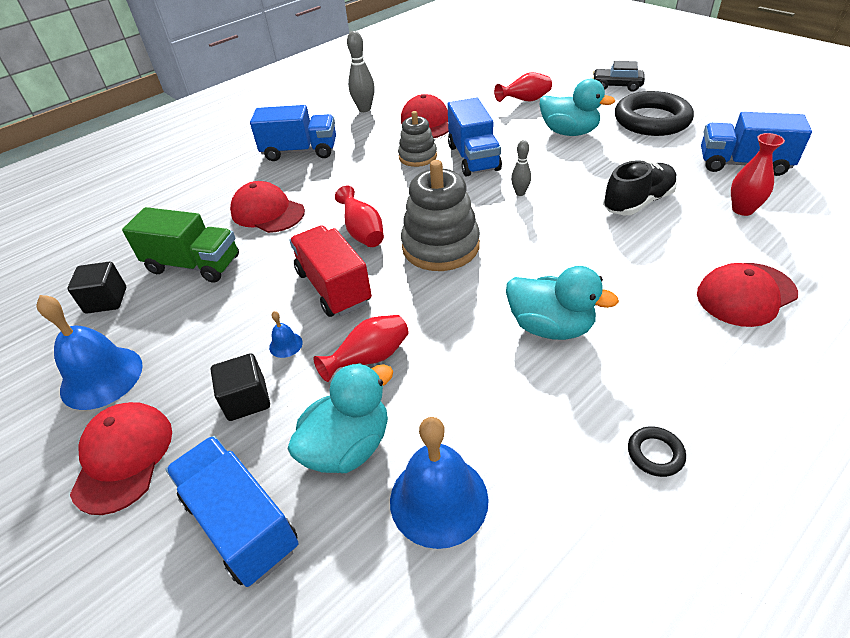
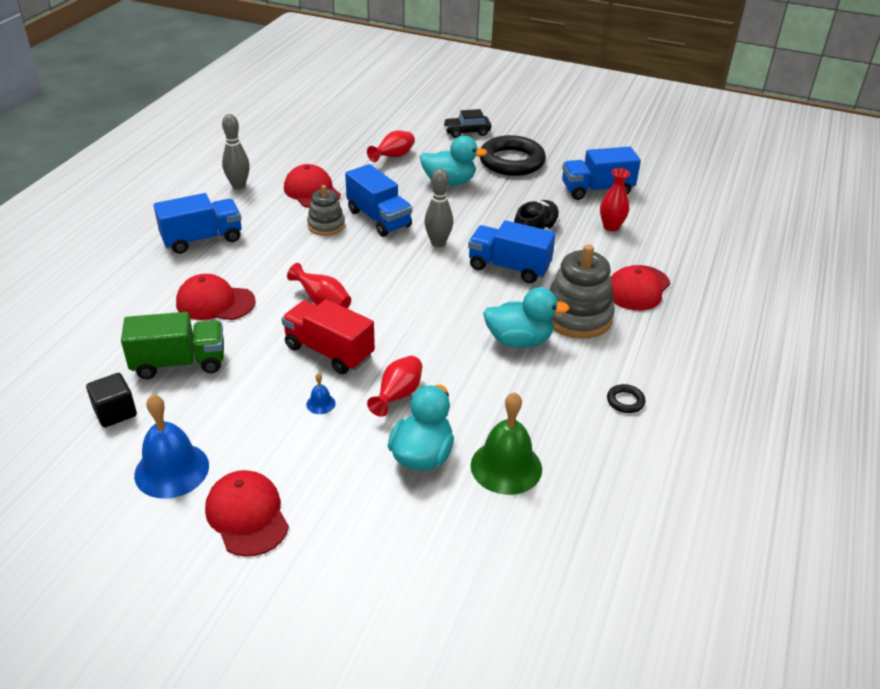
camera: 30 degrees left, 5 degrees down
blue truck [165,436,298,587] -> blue truck moved to [468,220,556,283]
black cube [211,353,270,421] -> none
blue bell [390,417,489,549] -> green bell [471,392,542,495]
grey stacking toy [401,160,480,271] -> grey stacking toy moved to [550,244,615,339]
grey bowling pin [511,140,531,196] -> grey bowling pin [424,168,453,247], size x1.64

